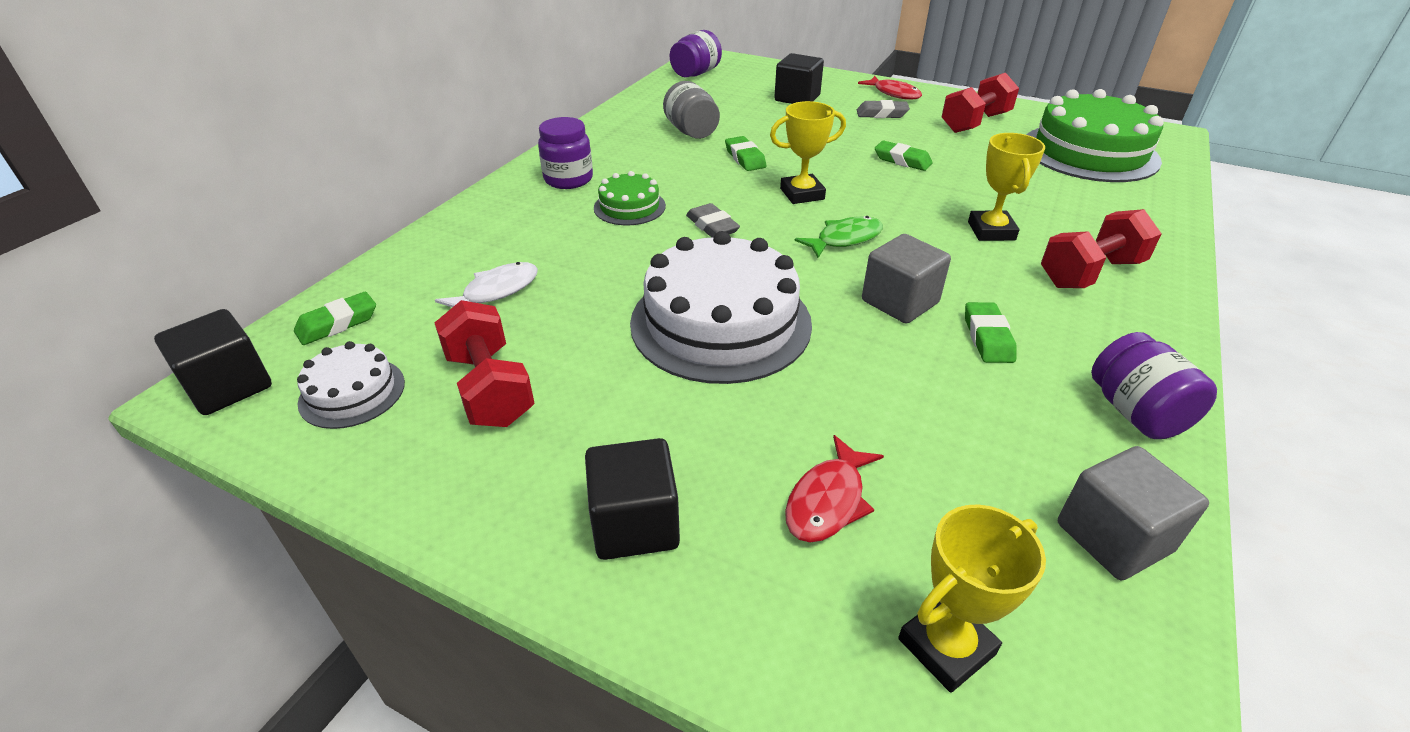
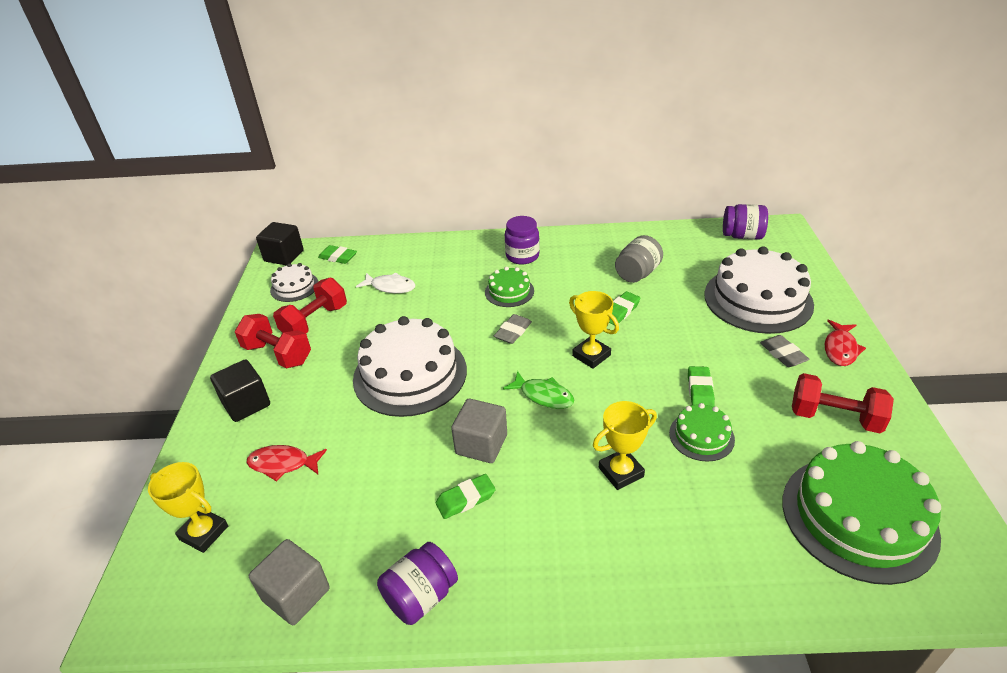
camera: 65 degrees right, 0 degrees up
black cube [774,53,824,104] -> white cake [704,246,814,334]
red dumbbell [1041,209,1162,288] -> red dumbbell moved to [235,314,311,368]
none -> green cake [669,403,735,462]

